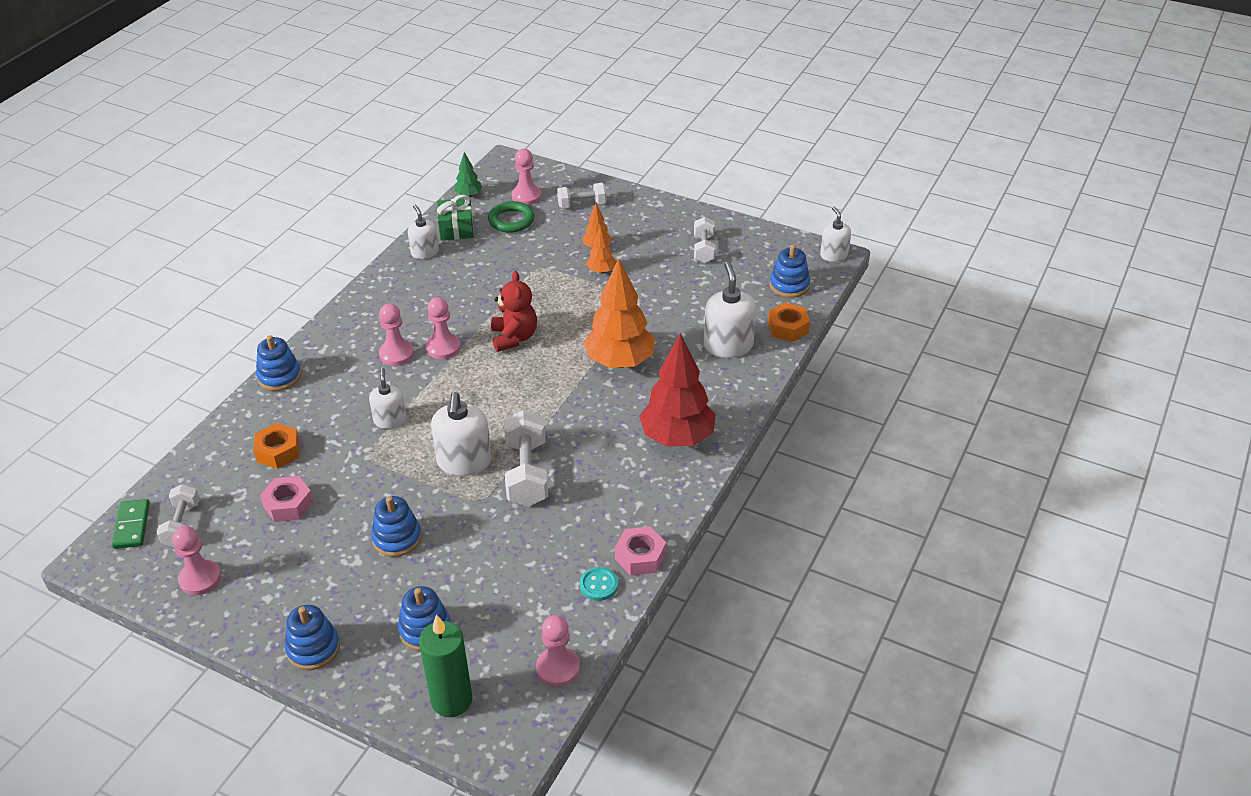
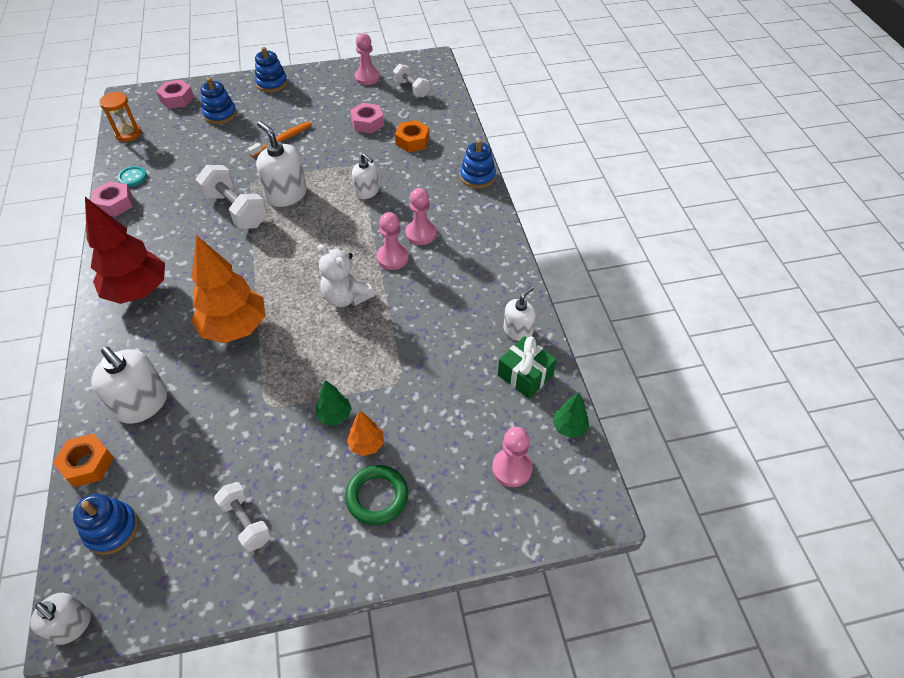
camera: 140 degrees right, 10 degrees up
green domino [112,499,150,549] -> none
blue stacking toy [371,496,422,557] -> orange toothbrush [248,121,312,157]
white soap dispenser [408,205,439,259] -> white soap dispenser turned 75 degrees counterclockwise [504,286,536,341]
green candle [419,614,472,717] -> pink nut [156,79,194,109]
green ring [488,201,535,233] -> green ring moved to [345,465,408,525]
red teddy bear [491,271,537,352] -> white teddy bear [318,244,375,307]
pink pawn [536,615,580,687] -> orange hourglass [99,92,141,142]
white dumbbell [557,183,607,208] -> none
orange tree [586,226,616,274] -> green tree [316,380,352,425]

